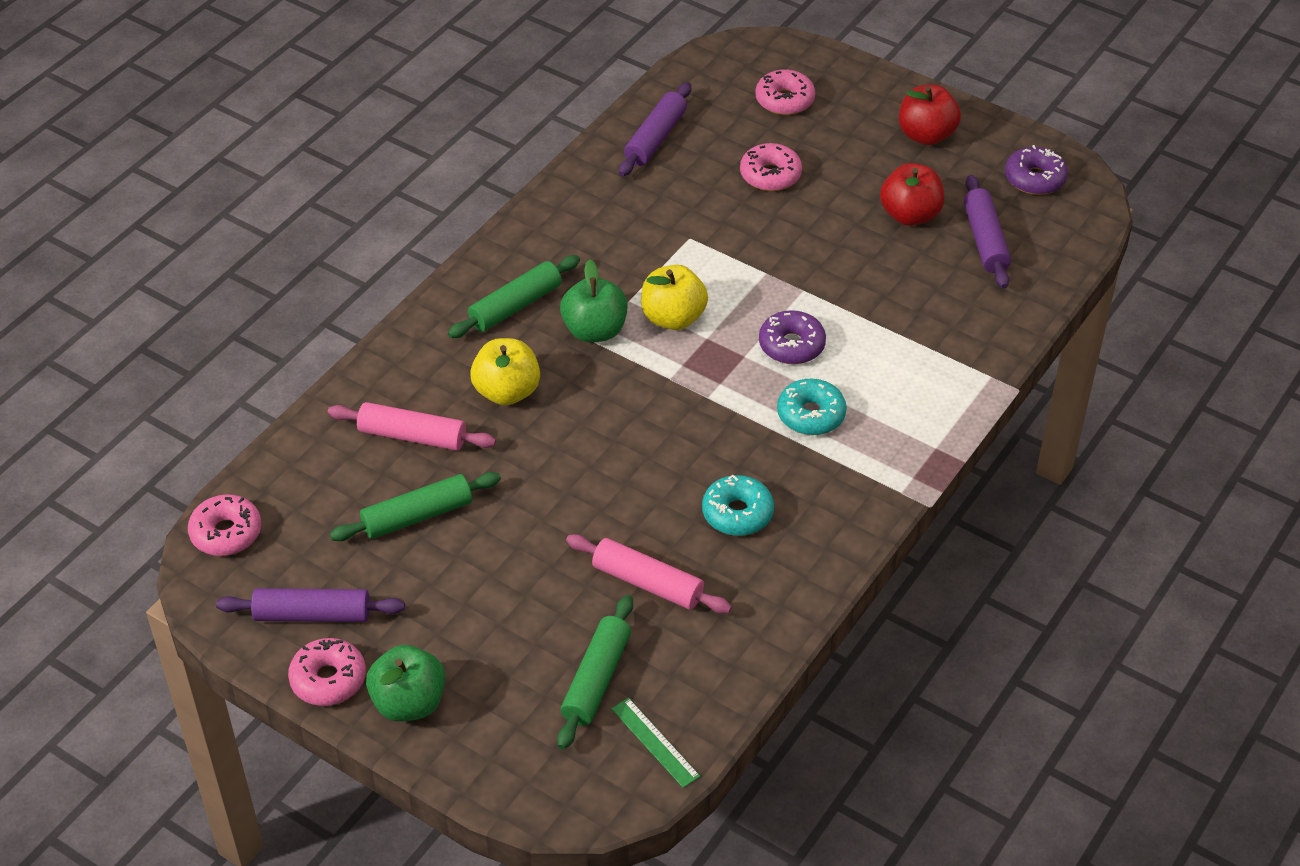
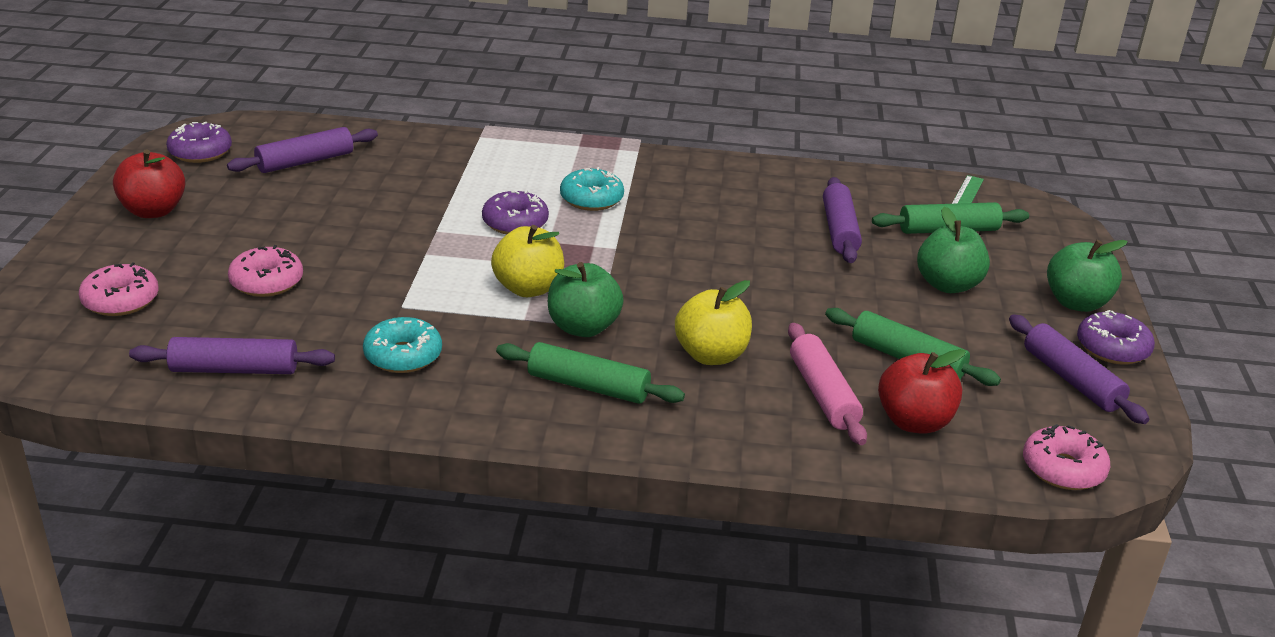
camera: 120 degrees left, 15 degrees down
pink donut [288,638,366,706] -> purple donut [1077,310,1155,365]
pink rolling pin [566,534,732,614] -> purple rolling pin [823,177,862,263]
turquoise donut [702,475,774,536] -> turquoise donut moved to [363,317,442,373]
red apple [880,163,944,226] -> red apple moved to [878,349,966,434]
none -> green apple [917,207,990,293]

